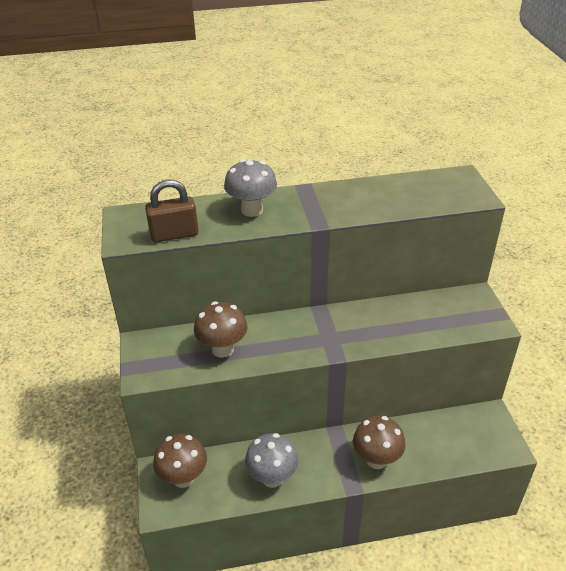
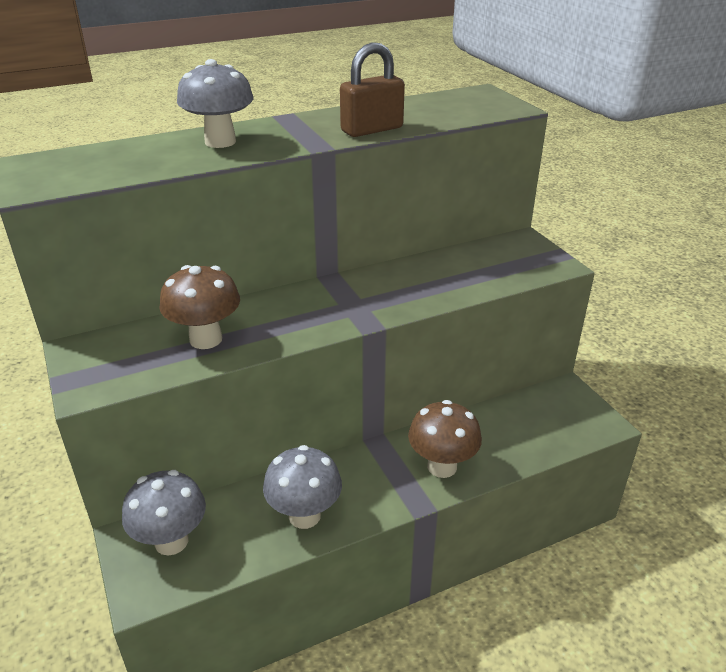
camera: 15 degrees left, 5 degrees down
brown padlock [145,180,199,242] -> brown padlock moved to [340,42,405,137]
brown mushroom [153,434,207,488] -> grey mushroom [122,470,206,555]

